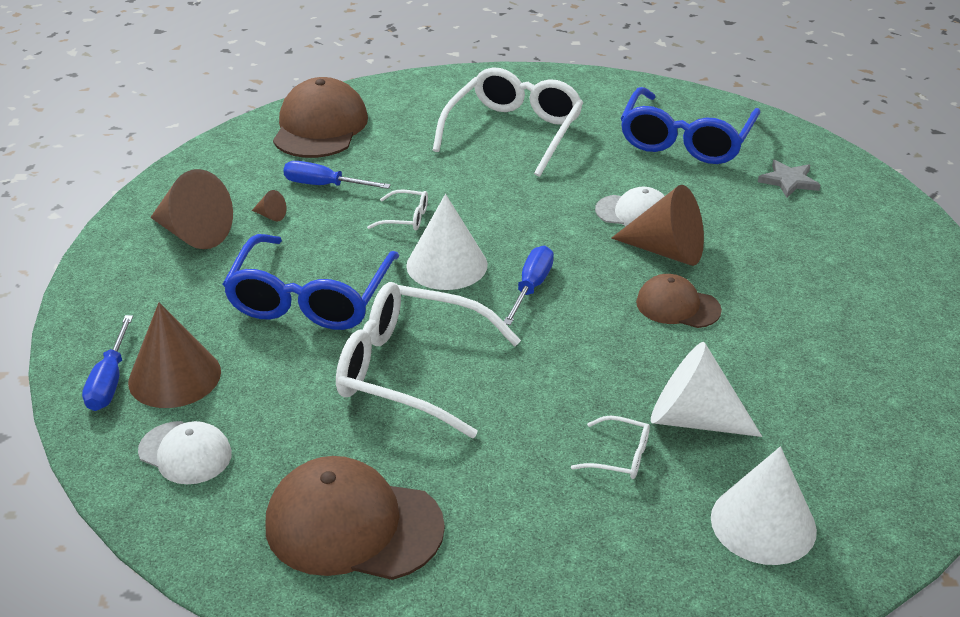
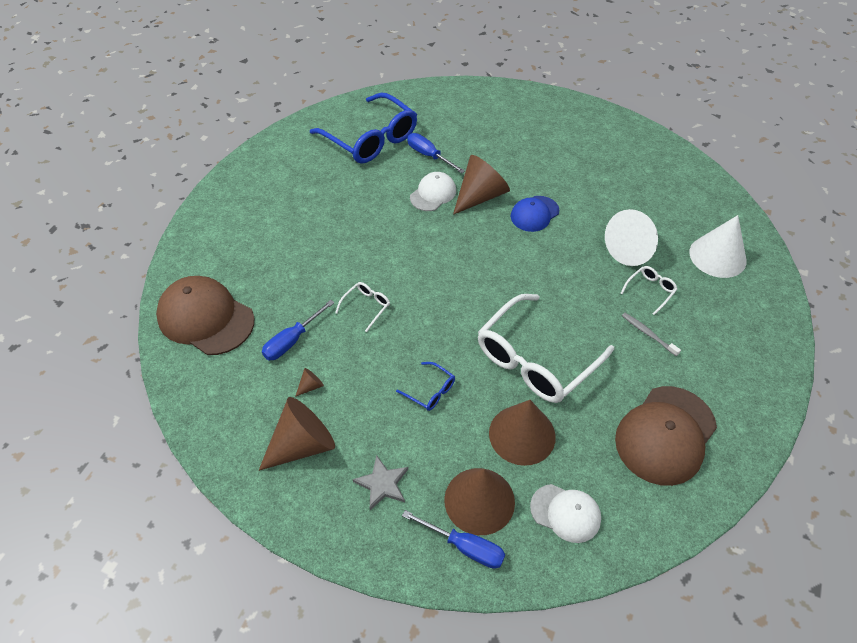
camera: 65 degrees left, 15 degrees up
white cap [138,421,232,484] -> white cap turned 60 degrees clockwise [530,484,601,543]
blue glasses [223,234,399,330] -> blue glasses [396,362,455,411], size x0.42
white cone [406,194,488,290] -> none
white glasses [433,67,583,177] -> none
blue screwdriver [504,246,554,325] -> blue screwdriver moved to [407,133,465,173]
brown cap [636,274,722,328] -> blue cap [510,196,559,232]
grey star [758,160,820,198] -> grey star moved to [353,455,408,510]
none -> brown cone [489,400,556,466]
none -> grey toothbrush [622,313,681,356]

